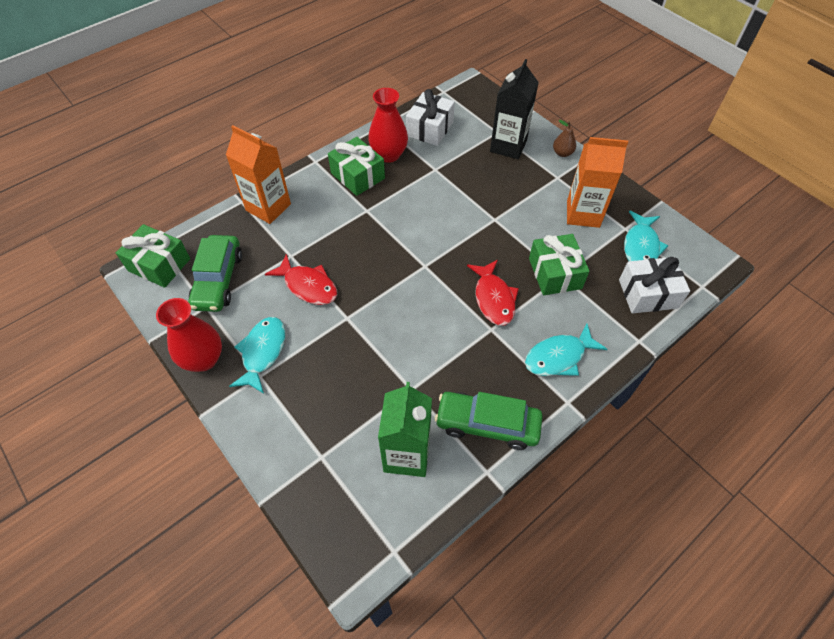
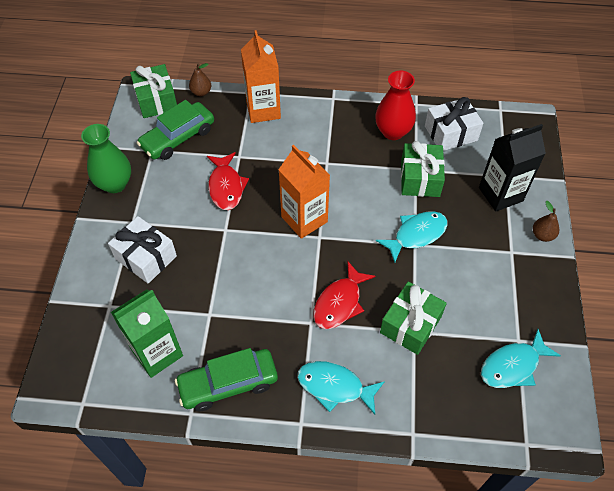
camera: 45 degrees right, 0 degrees up
red vase [156,298,222,372] -> green vase [81,124,131,193]
turquoise fish [229,317,286,394] -> turquoise fish moved to [376,211,448,263]
green gift [328,137,385,196] -> green gift moved to [401,141,445,197]
green car [435,392,543,450] -> green car turned 75 degrees counterclockwise [175,348,278,411]
orange carton [567,137,628,228] -> orange carton moved to [278,145,330,239]
white gift [619,257,690,314] -> white gift moved to [108,216,177,284]
none -> brown pear [189,63,211,96]

